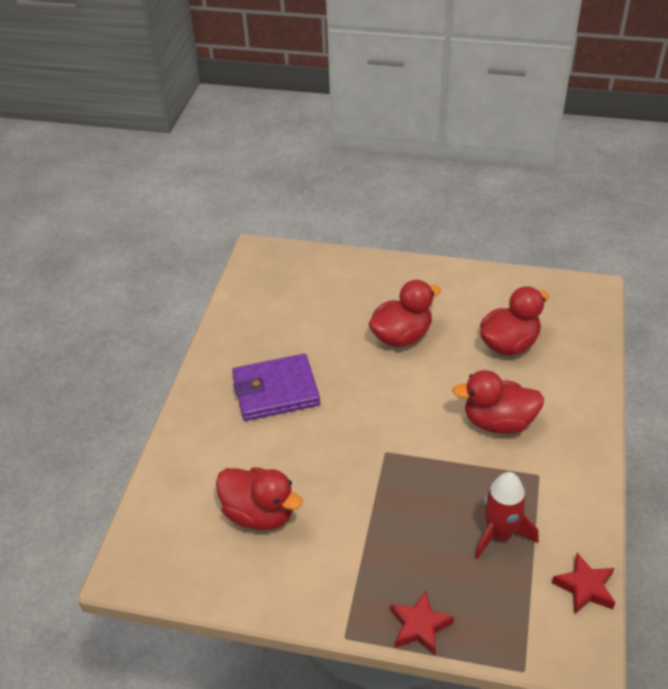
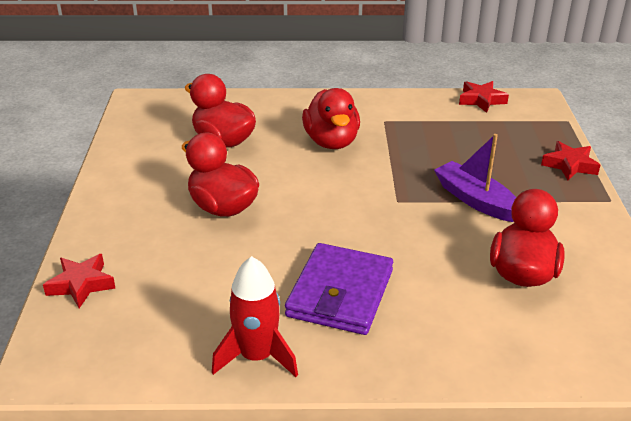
camera: 105 degrees left, 10 degrees down
purple wallet [232,354,320,421] -> purple wallet turned 45 degrees clockwise [285,243,393,335]
red rocket [474,472,539,559] -> red rocket moved to [212,256,298,377]
none -> red star [43,254,115,308]
none -> purple boat [434,134,516,222]

